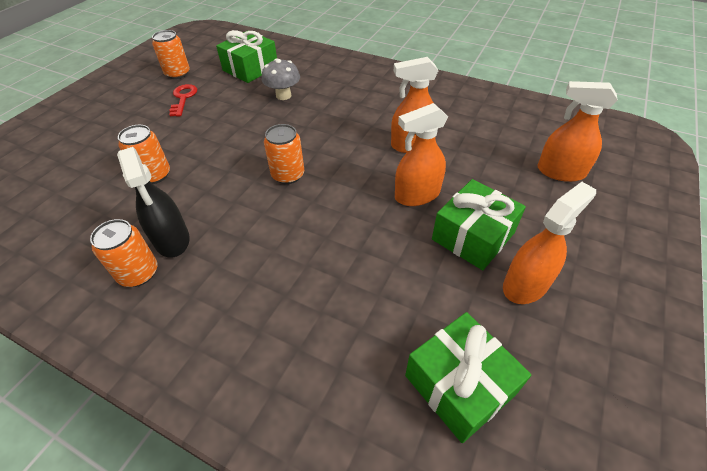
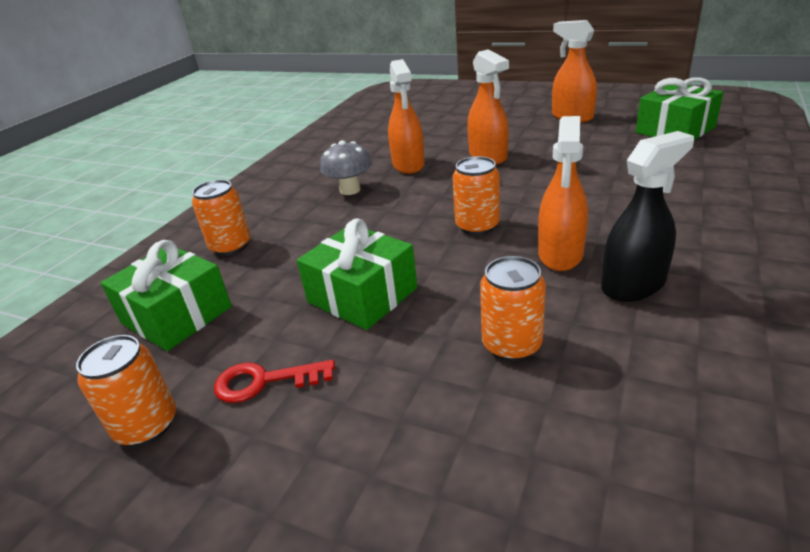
camera: 90 degrees left, 15 degrees down
orange can [90,219,158,287] -> orange can moved to [192,180,251,256]
grey mushroom [262,59,300,100] -> grey mushroom moved to [320,140,372,195]
green gift [432,179,526,270] -> green gift moved to [297,218,417,330]
orange spray bottle [537,81,618,182] -> orange spray bottle moved to [538,116,588,271]

